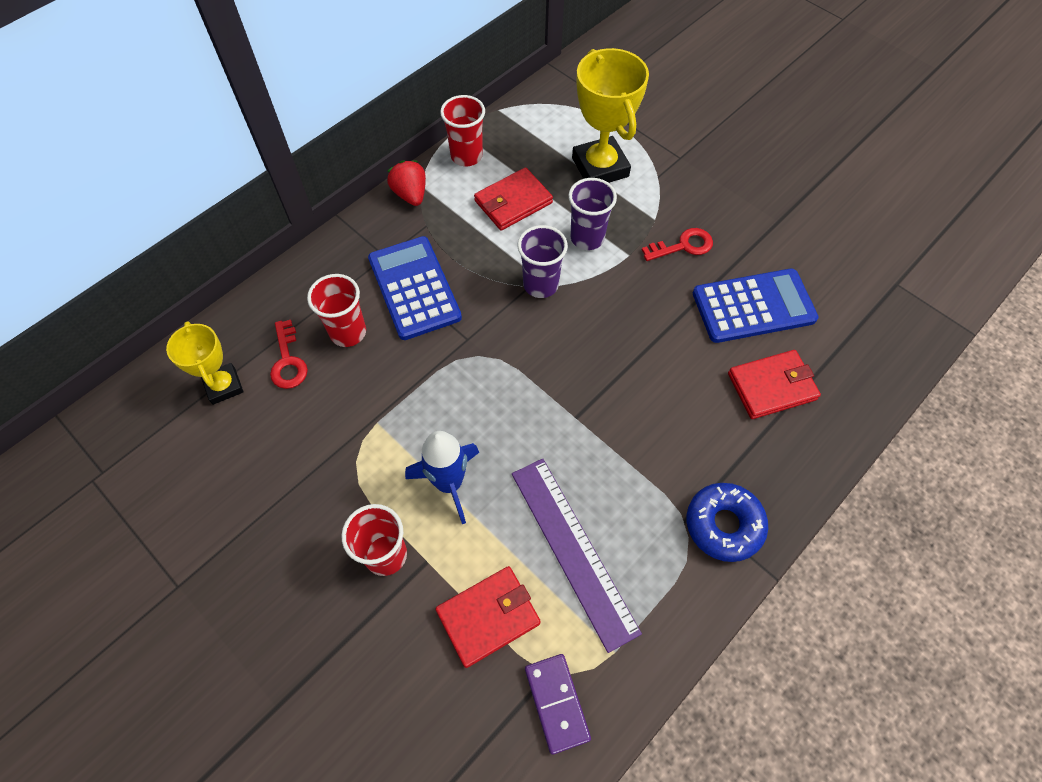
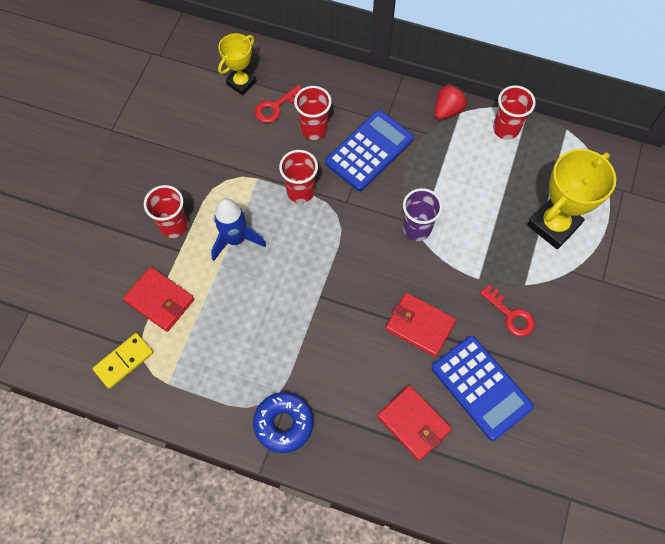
camera: 65 degrees right, 5 degrees up
red wallet [474,167,553,231] -> red wallet moved to [385,293,456,357]
purple ruler [512,459,642,653] -> none
purple domino [525,654,591,755] -> yellow domino [93,333,153,389]
purple cup [569,178,617,250] -> none
none -> red cup [279,150,318,203]

